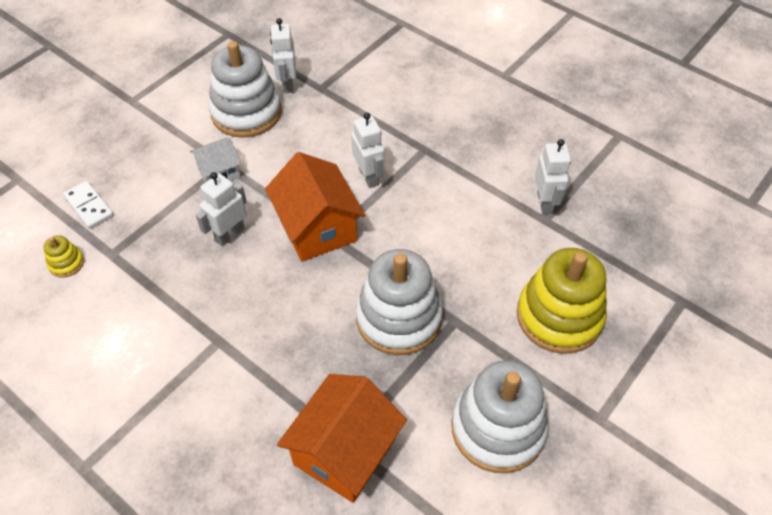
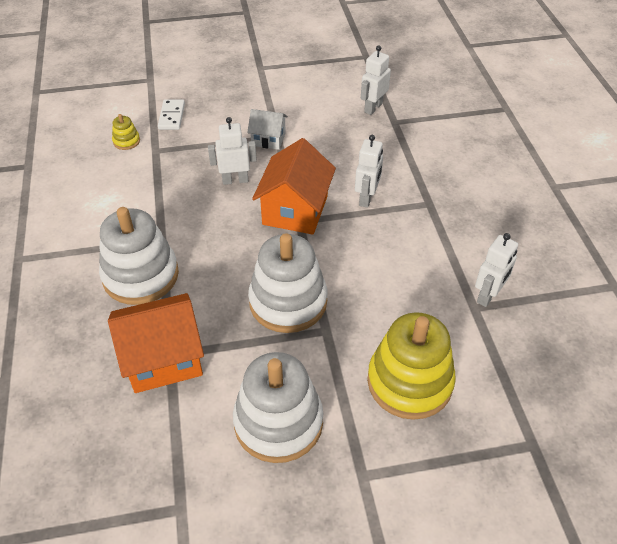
camera: 40 degrees right, 5 degrees down
white stacking toy [209,41,282,138] -> white stacking toy moved to [99,207,179,305]

